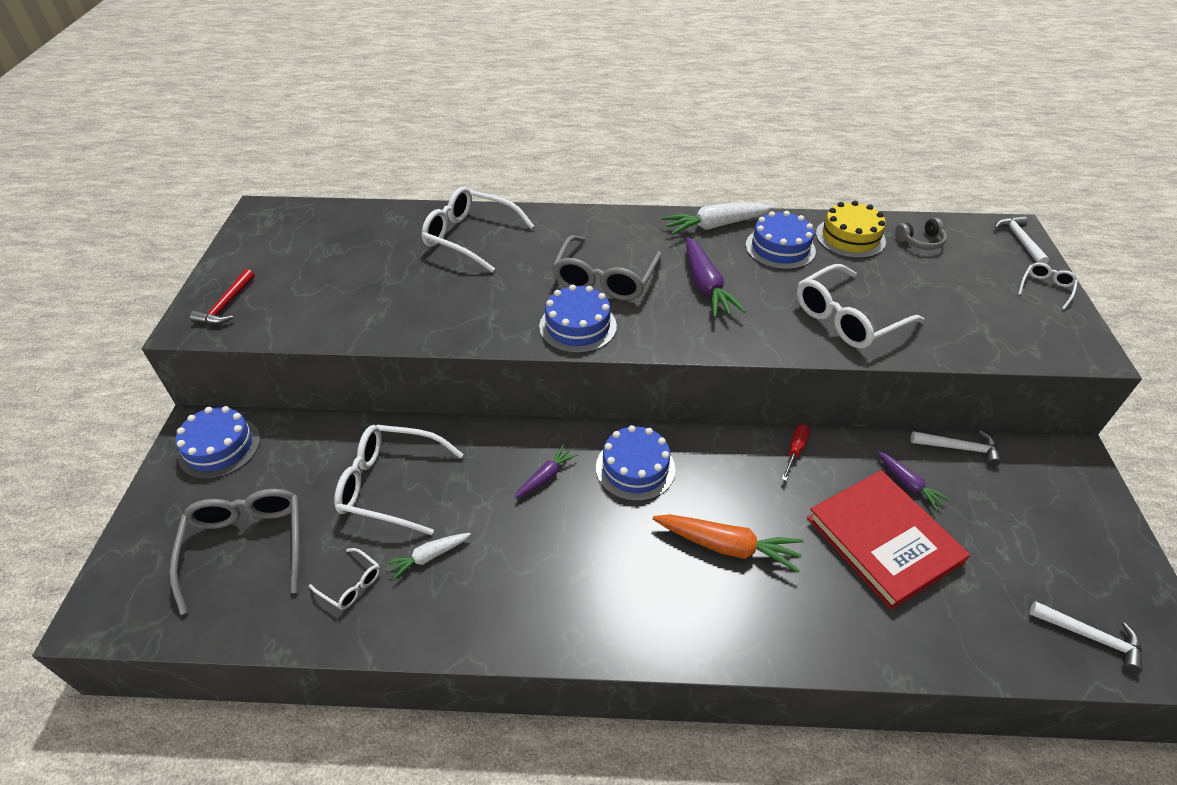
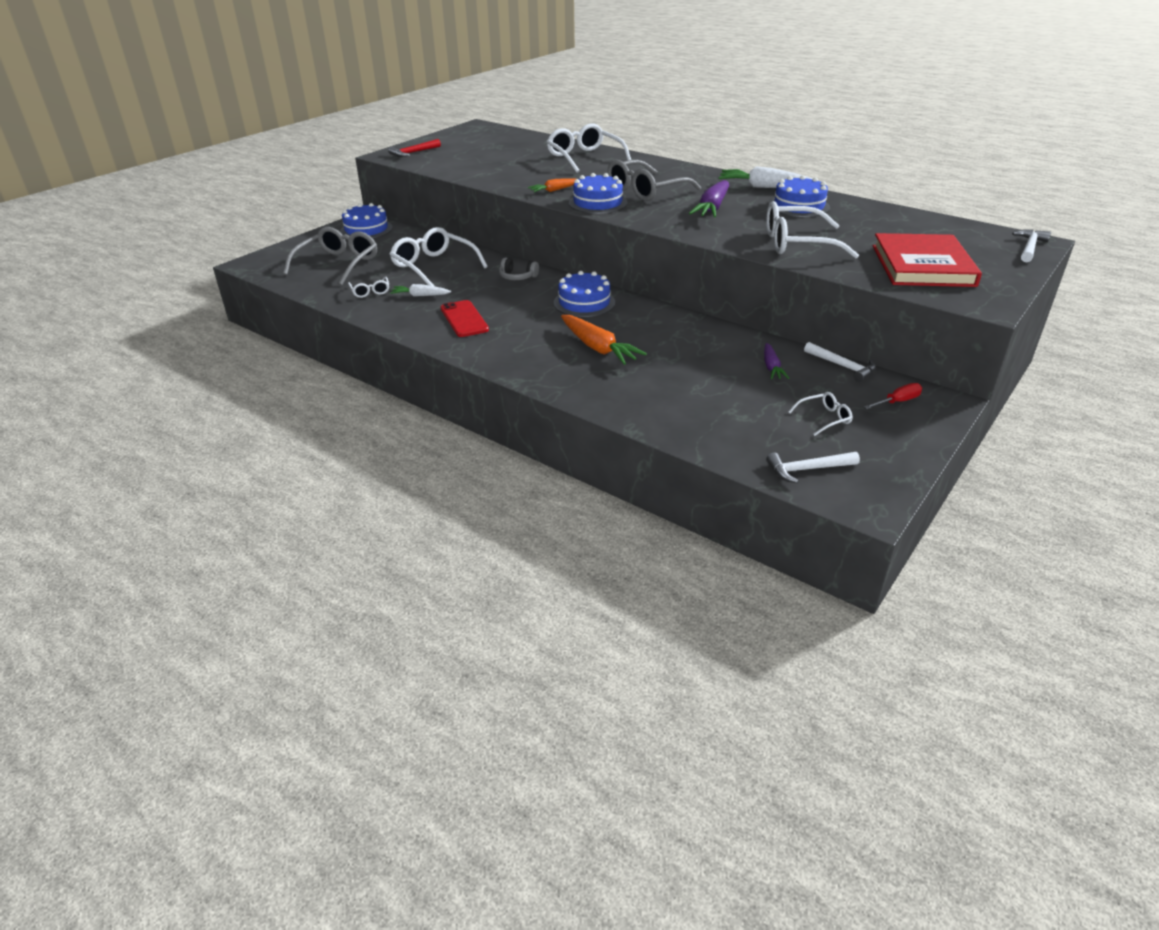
camera: 35 degrees right, 10 degrees down
purple carrot [514,445,578,499] -> none
red screwdriver [782,424,810,481] -> red screwdriver moved to [864,383,922,409]
red book [807,470,970,610] -> red book moved to [873,233,982,287]
yellow cake [816,201,886,258] -> none
grey headphones [895,218,947,250] -> grey headphones moved to [499,257,539,280]
white glasses [1018,263,1078,310] -> white glasses moved to [788,392,853,436]
white hammer [1030,601,1143,673] -> white hammer turned 105 degrees clockwise [766,452,860,483]
none -> red phone [441,300,489,337]
none -> orange carrot [528,178,576,192]

